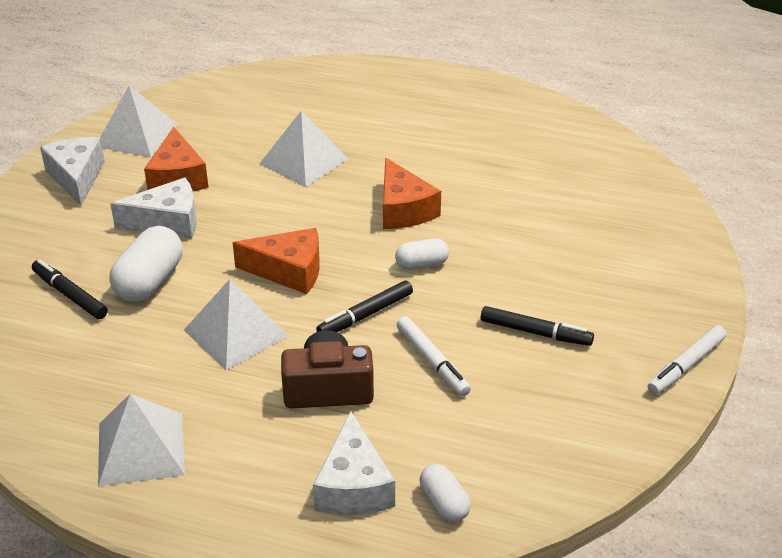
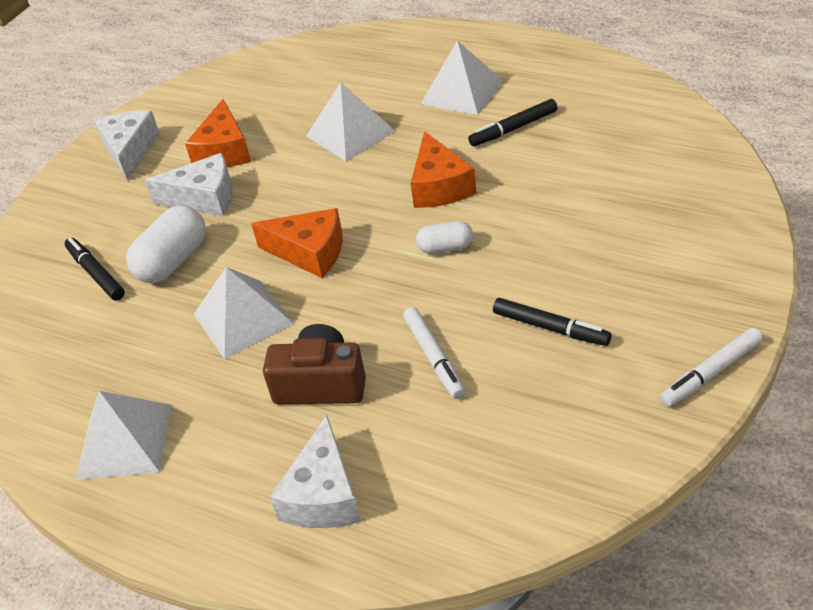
camera: 15 degrees right, 5 degrees up
white pyramid [100,86,178,157] -> white pyramid moved to [421,41,503,115]
black marker [316,281,413,332] -> black marker moved to [468,99,558,146]
white capsule [420,464,471,522] -> none

